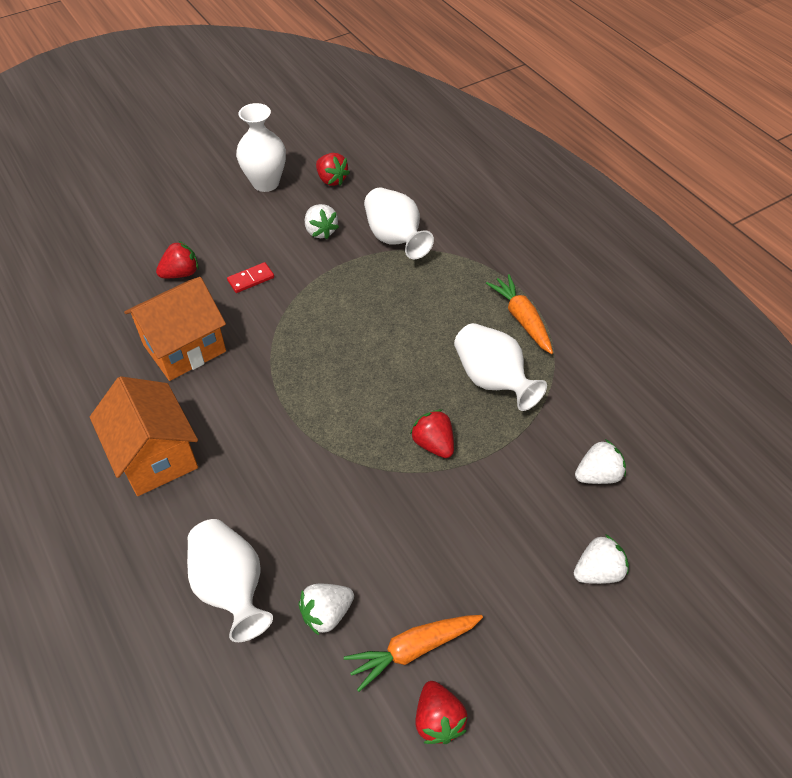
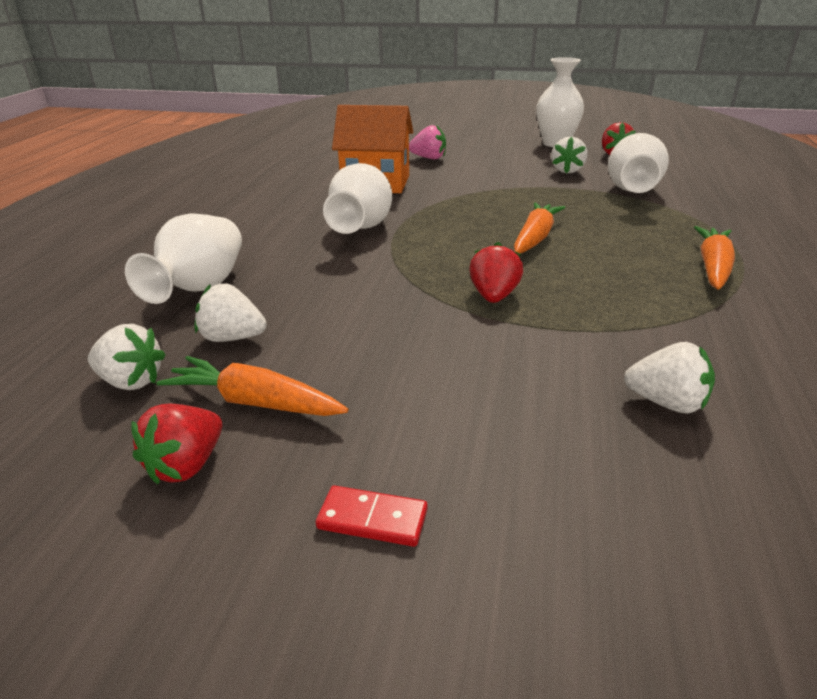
camera: 45 degrees right, 20 degrees down
orange house [90,376,198,496] -> none
red strawberry [156,241,199,278] -> pink strawberry [409,125,446,159]
red domino [227,262,274,293] -> red domino moved to [316,485,427,547]
white vase [454,323,547,411] -> white vase moved to [323,163,392,234]
white strawberry [574,534,629,584] -> white strawberry moved to [88,324,166,390]
none -> orange carrot [514,202,565,254]

